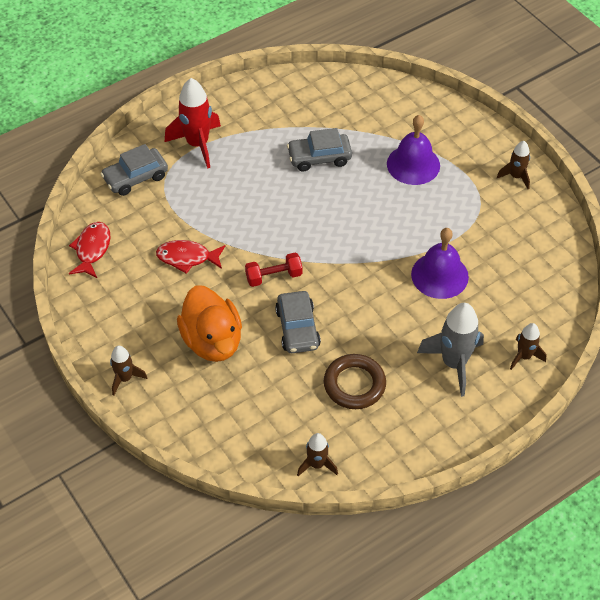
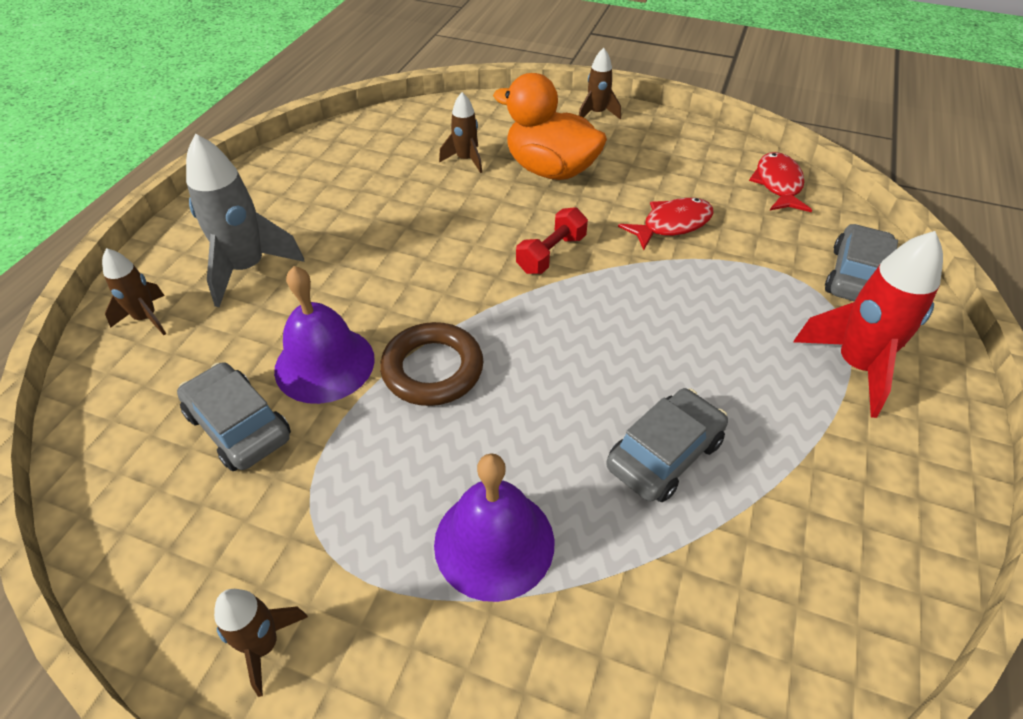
camera: 145 degrees right, 5 degrees down
red fish [69,222,110,278] -> red fish turned 150 degrees counterclockwise [749,152,812,212]
grey car [275,291,321,353] -> grey car moved to [177,362,291,471]
brown rocket [297,433,338,476] -> brown rocket moved to [439,92,482,173]
brown ring [324,354,386,409] -> brown ring moved to [380,322,484,406]

